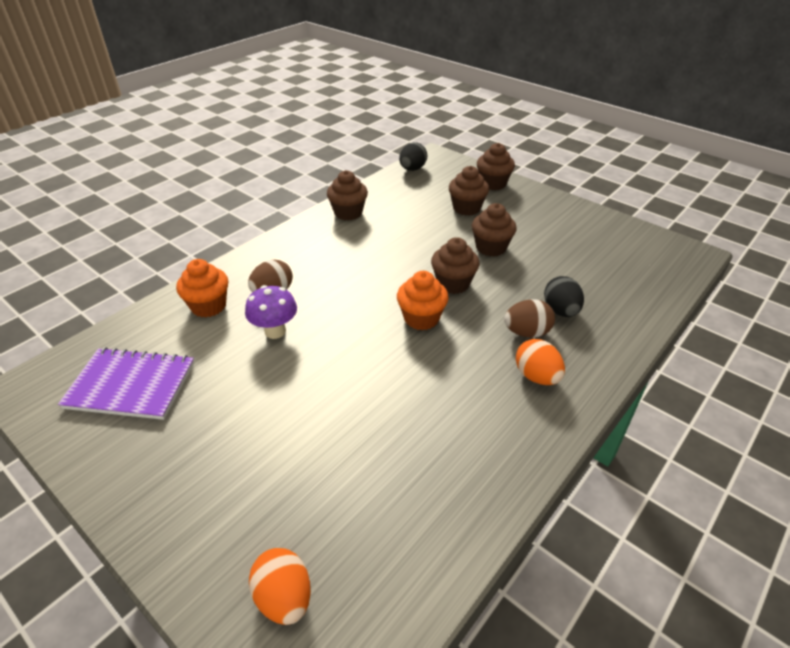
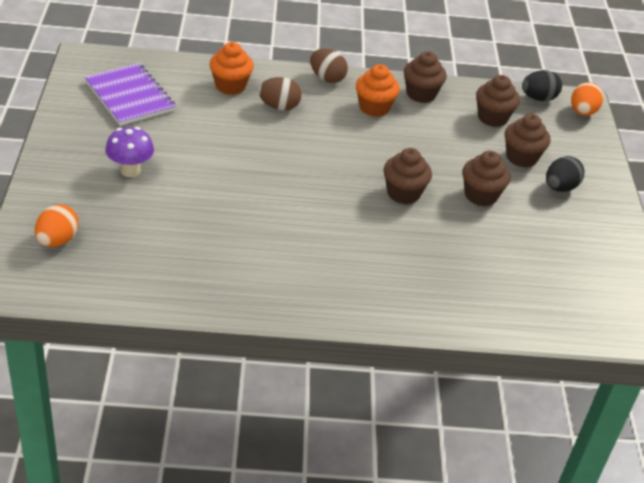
camera: 45 degrees right, 0 degrees up
purple mushroom [245,285,297,339] -> purple mushroom moved to [105,127,154,177]
orange cupcake [397,271,449,330] -> orange cupcake moved to [356,64,400,117]
brown cupcake [477,143,515,190] -> brown cupcake moved to [476,75,520,127]
brown egg [504,299,555,338] -> brown egg moved to [310,49,348,83]
orange egg [516,339,565,385] -> orange egg moved to [571,82,603,116]
black egg [544,276,584,317] -> black egg moved to [546,156,584,192]

